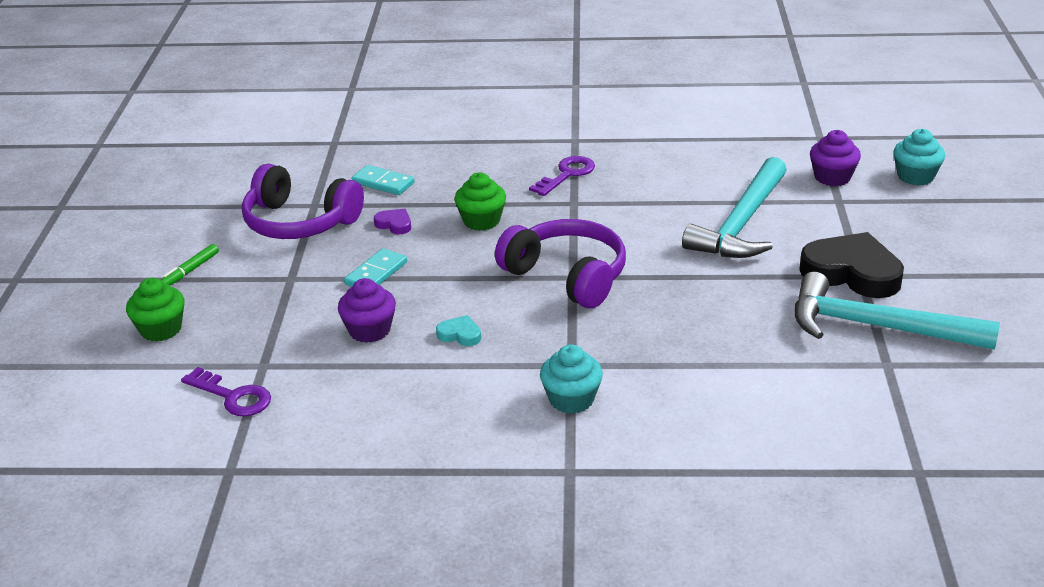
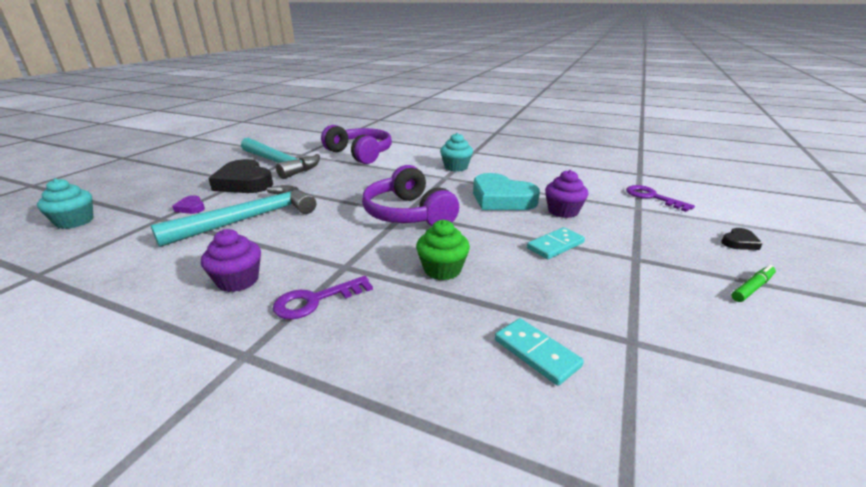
camera: 160 degrees left, 5 degrees down
green cupcake [126,278,185,342] -> black heart [721,228,763,250]
purple headphones [242,163,364,239] -> purple headphones moved to [321,125,392,164]
purple heart [374,209,411,234] -> purple heart moved to [172,195,205,214]
turquoise heart [436,315,481,346] -> turquoise heart [473,173,540,210], size x2.30
purple cupcake [810,130,861,186] -> purple cupcake moved to [201,229,261,292]

